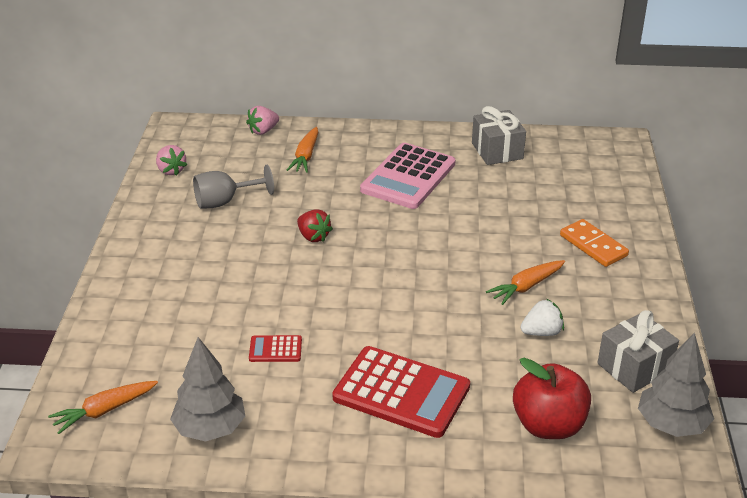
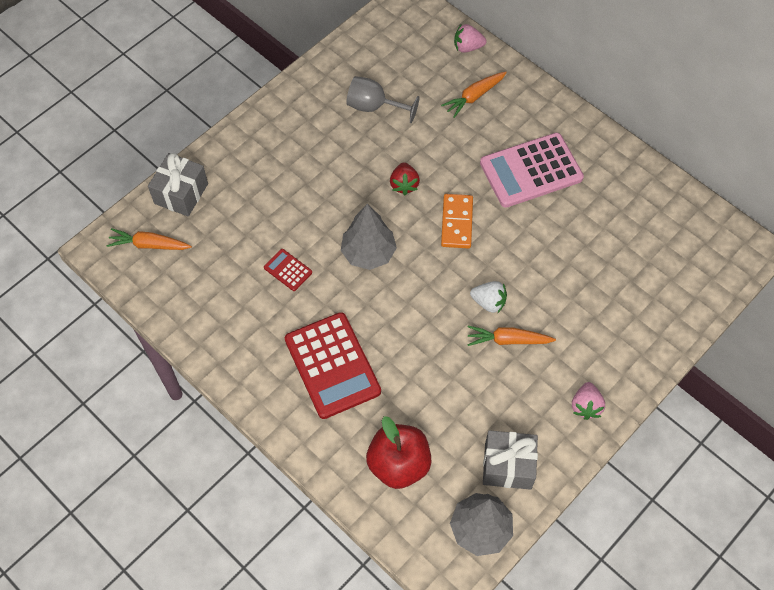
camera: 40 degrees right, 25 degrees up
pink strawberry [156,145,187,176] -> pink strawberry moved to [572,382,605,420]
grey tree [170,337,245,441] -> grey tree moved to [341,204,397,270]
grey gift [472,106,526,165] -> grey gift moved to [148,153,208,217]
white strawberry [521,299,564,336] -> white strawberry moved to [470,281,507,313]
orange domino [560,219,629,267] -> orange domino moved to [441,194,473,249]

